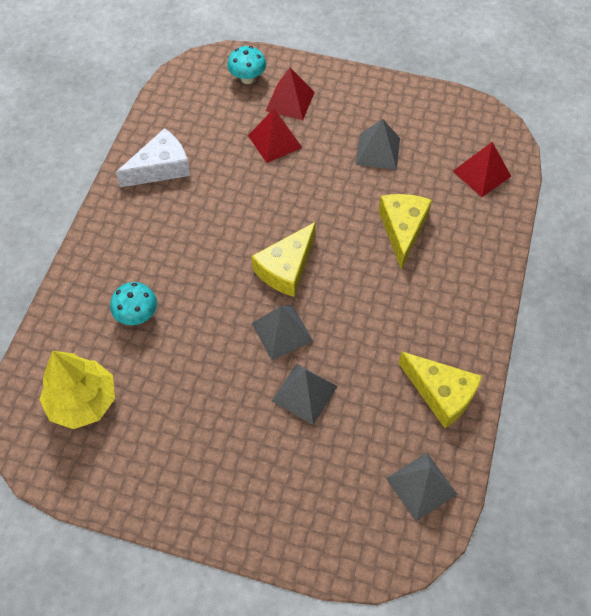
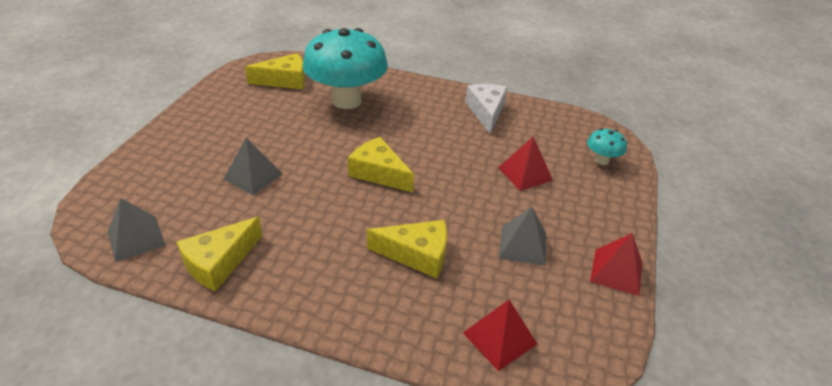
camera: 90 degrees right, 20 degrees down
yellow tree [39,351,115,429] -> yellow cheese [245,53,305,89]
turquoise mushroom [110,282,157,325] -> turquoise mushroom [302,28,388,109], size x2.37
white cheese [116,128,190,187] -> white cheese turned 150 degrees counterclockwise [465,84,507,134]
grey pyramid [252,305,313,360] -> none
red pyramid [266,68,315,120] -> red pyramid moved to [590,233,642,296]

